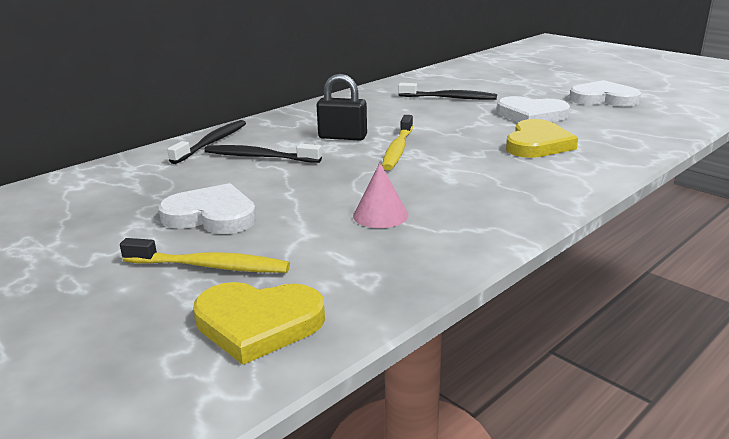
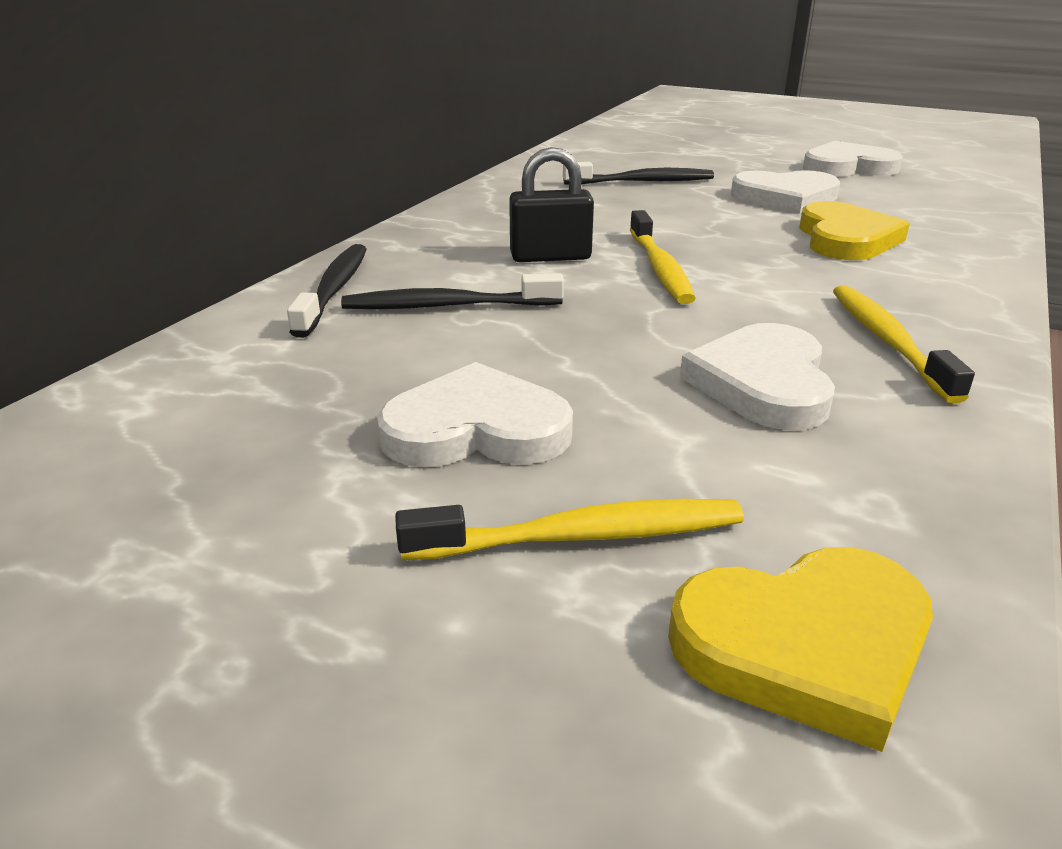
camera: 20 degrees left, 5 degrees up
pink cone [353,163,408,228] -> white heart [680,323,835,430]
none -> yellow toothbrush [833,285,975,404]

